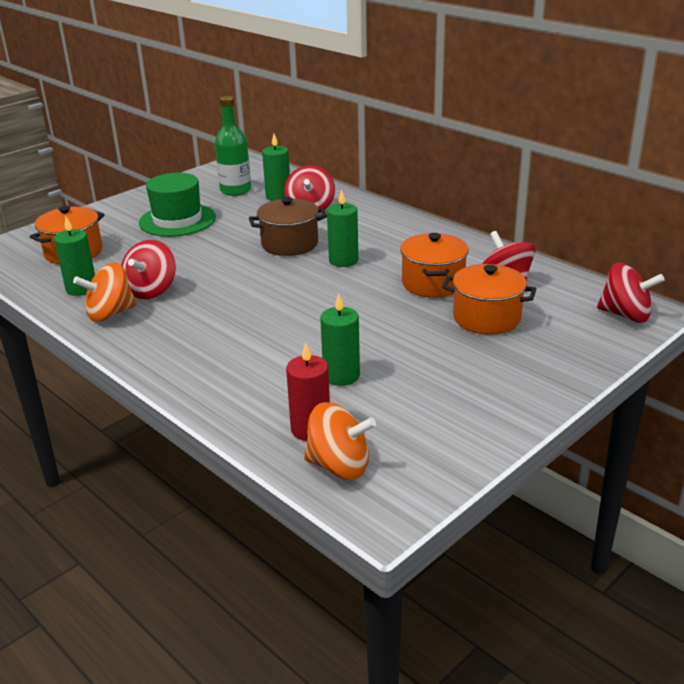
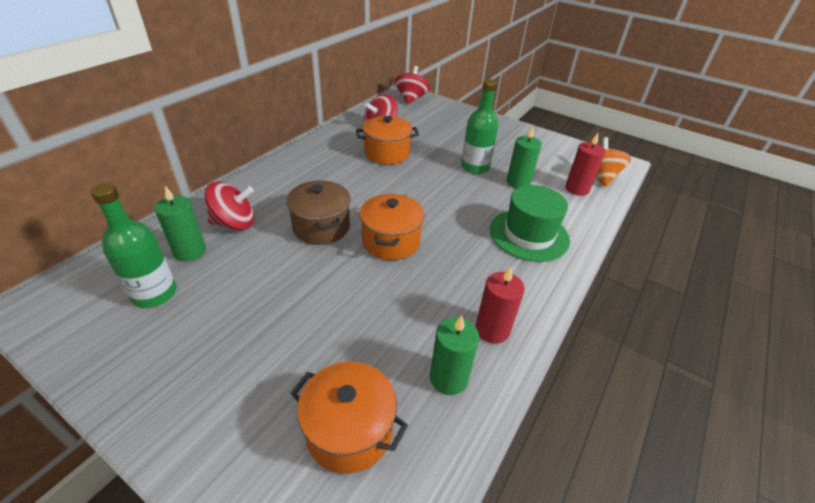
camera: 105 degrees left, 10 degrees up
orange spinning top [73,262,137,322] -> red candle [475,267,525,344]
red spinning top [121,240,176,299] -> none
green hat [139,173,216,237] -> green hat moved to [490,185,570,262]
green candle [327,189,358,267] -> none
orange pot [442,264,536,335] -> orange pot moved to [359,194,424,260]
none -> green bottle [461,79,498,174]

